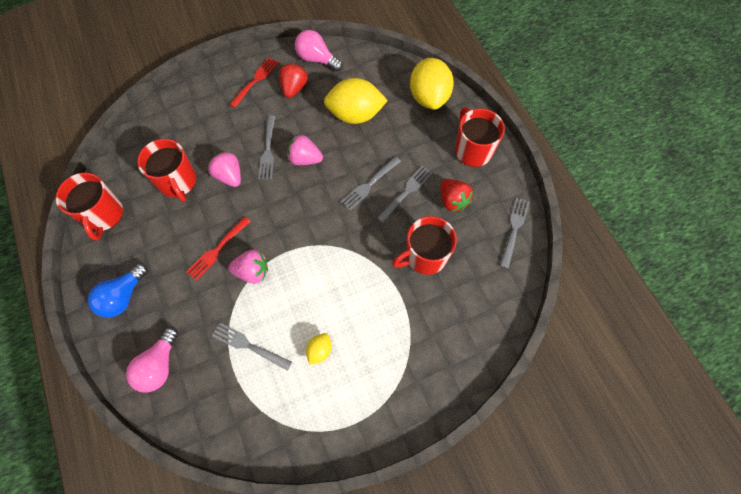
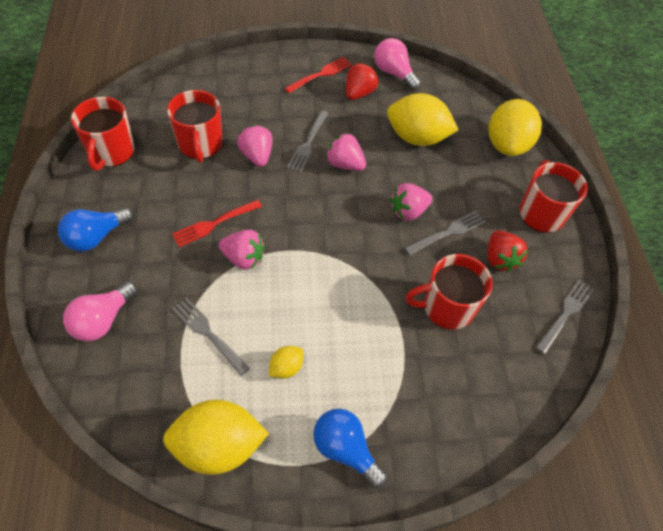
camera: 15 degrees right, 10 degrees down
grey fork [341,157,401,210] -> pink strawberry [390,183,433,221]
none -> yellow lemon [163,400,269,475]
none -> blue light bulb [313,409,387,488]

